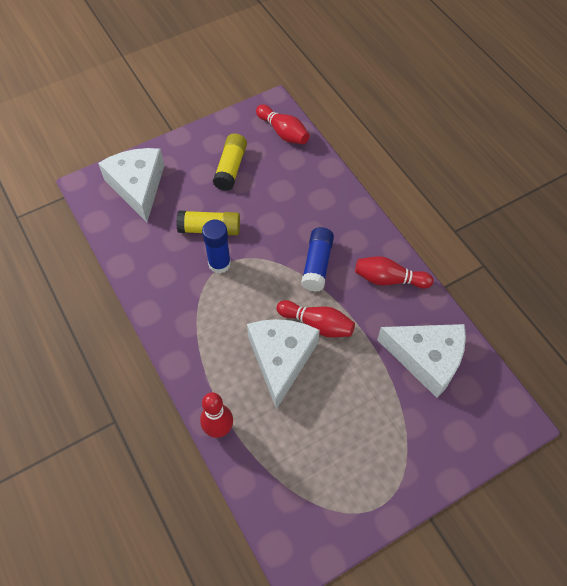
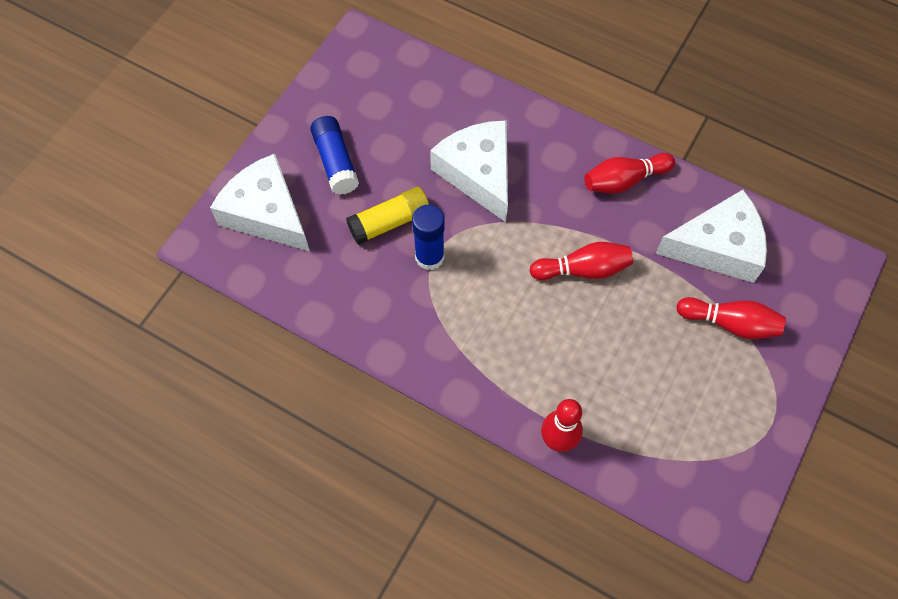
camera: 30 degrees left, 5 degrees up
yellow glue stick [213,133,247,191] -> none
white cheese [247,319,320,410] -> white cheese moved to [430,120,508,222]
red bowling pin [256,104,310,144] -> red bowling pin moved to [677,297,786,339]
blue glue stick [301,227,334,292] -> blue glue stick moved to [310,116,359,195]

